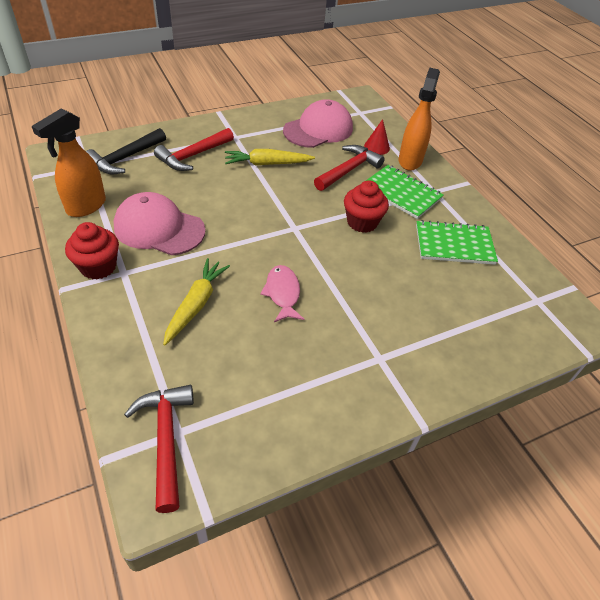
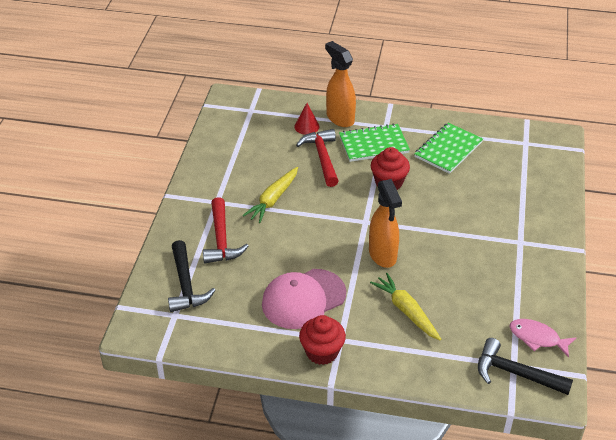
camera: 50 degrees left, 5 degrees down
orange spray bottle [32,108,106,217] -> orange spray bottle moved to [369,179,402,268]
red hammer [124,385,194,513] -> black hammer [478,338,573,395]
pink fish [260,265,304,322] -> pink fish moved to [510,319,576,357]
pink cap [283,99,353,148] -> none

